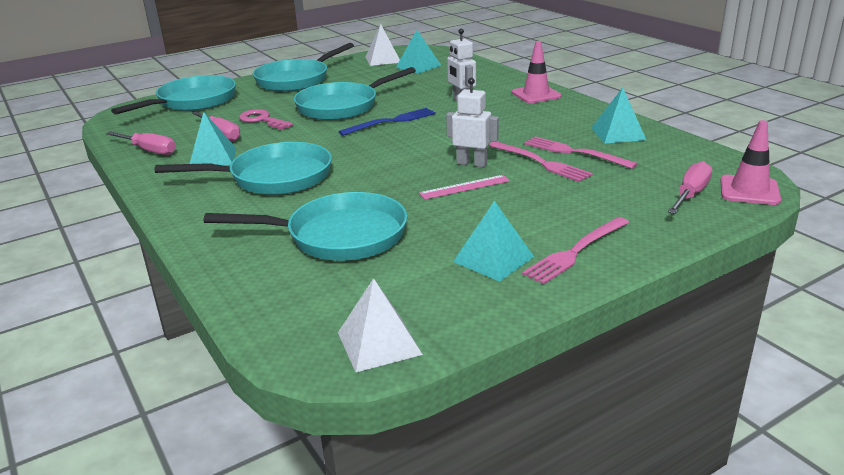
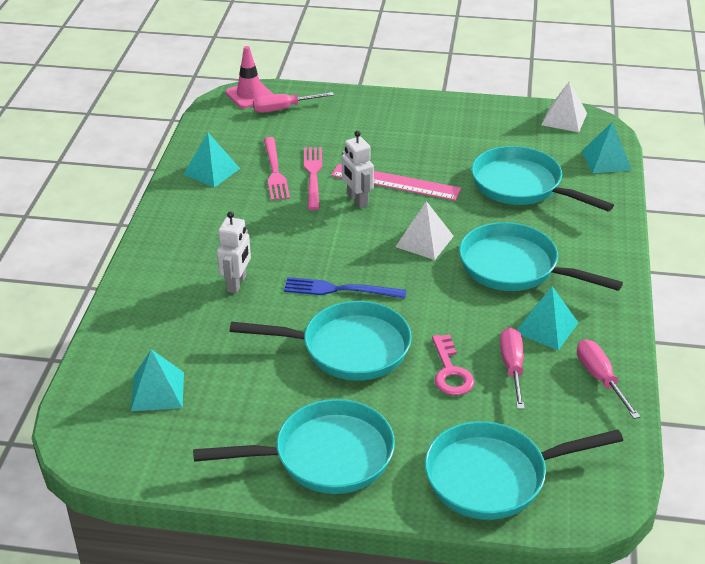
camera: 140 degrees left, 10 degrees up
white pyramid [366,24,400,66] -> white pyramid moved to [395,201,454,260]
pink ruler [419,175,510,199] -> pink ruler [331,164,461,201], size x1.65
turquoise pyramid [453,201,534,282] -> turquoise pyramid moved to [582,122,632,173]
pink traffic cone [512,41,561,103] -> none
pink fork [522,217,629,285] -> none

